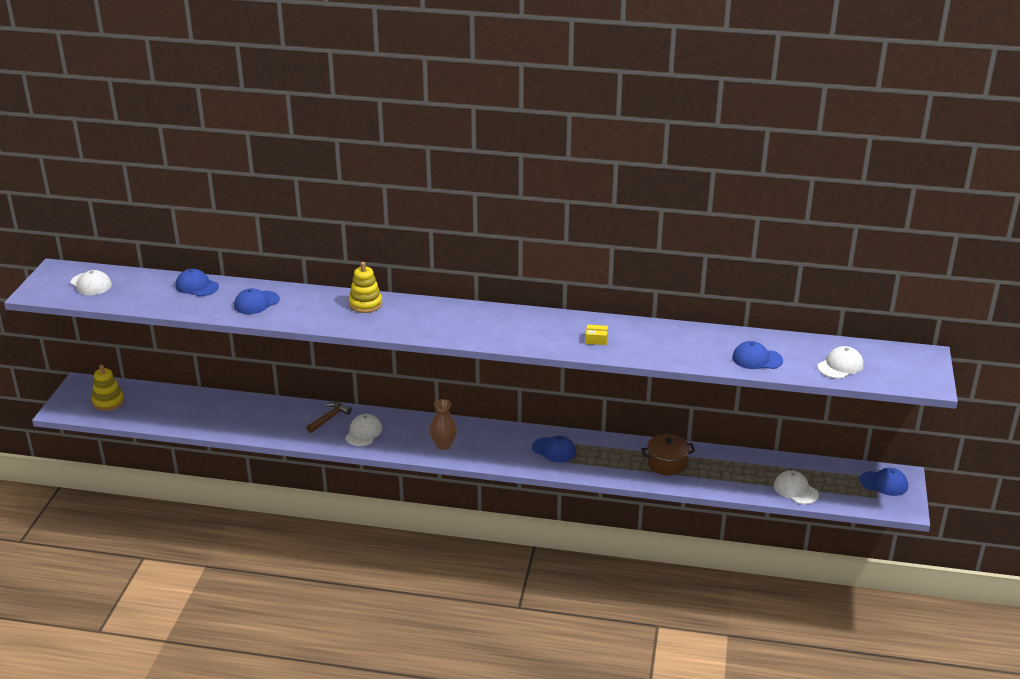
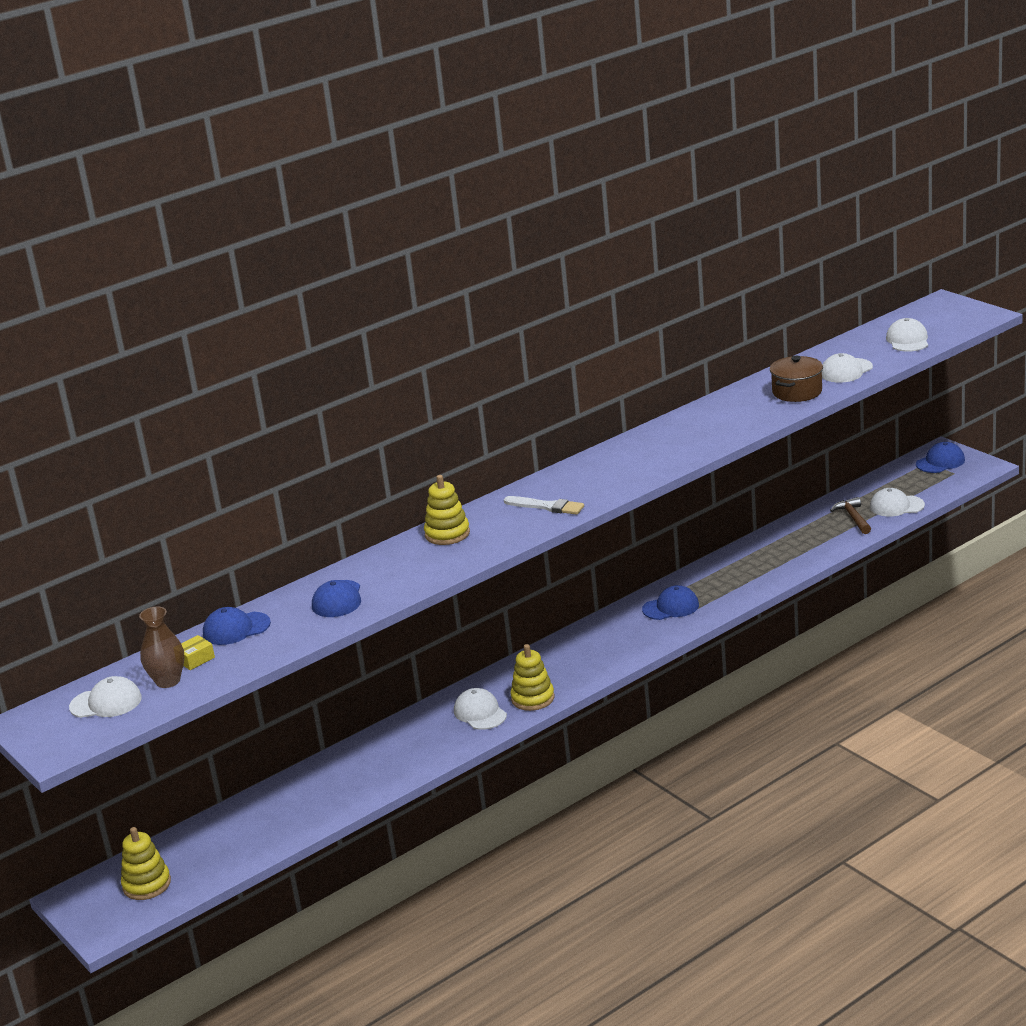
camera: 45 degrees left, 5 degrees down
brown hammer [306,402,352,433] -> brown hammer moved to [830,497,871,534]
brown vase [429,399,457,450] -> brown vase moved to [139,607,184,688]
yellow box [585,325,608,345] -> yellow box moved to [181,635,215,670]
brown pot [641,434,695,476] -> brown pot moved to [770,356,823,402]
blue cap [732,341,783,369] -> white cap [822,353,873,383]
none -> white brush [504,496,584,515]
none -> yellow stacking toy [510,644,554,711]

